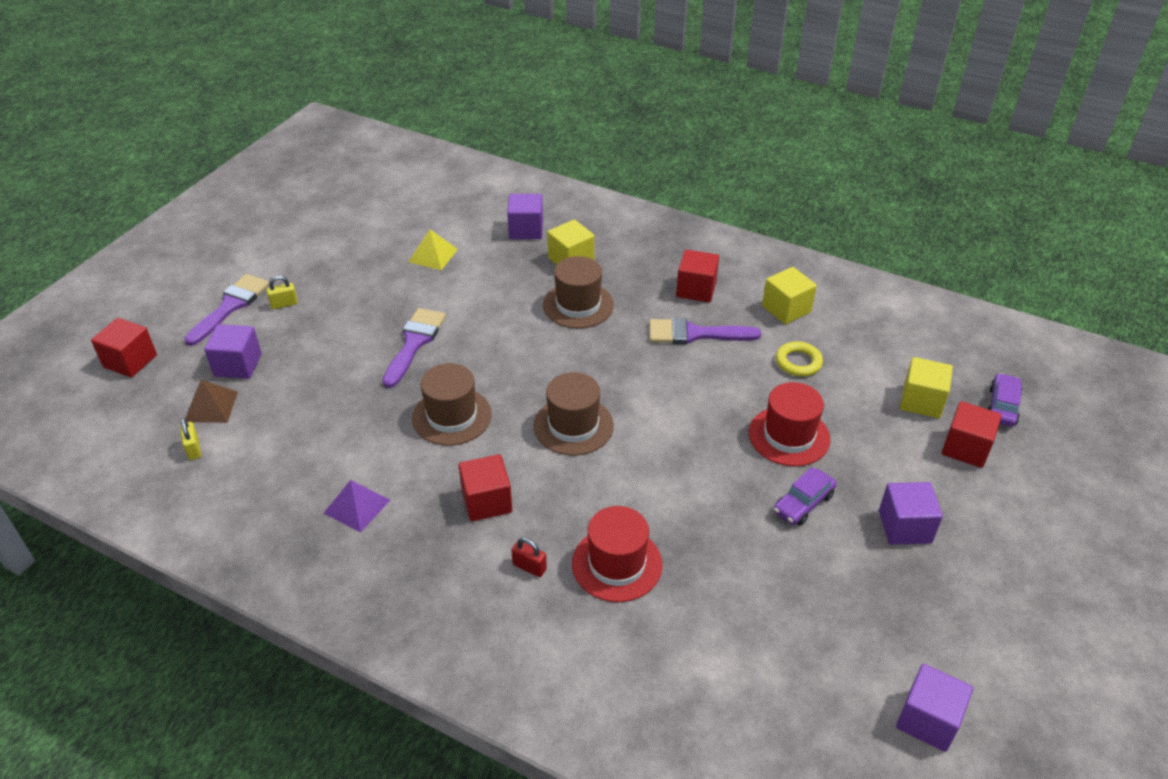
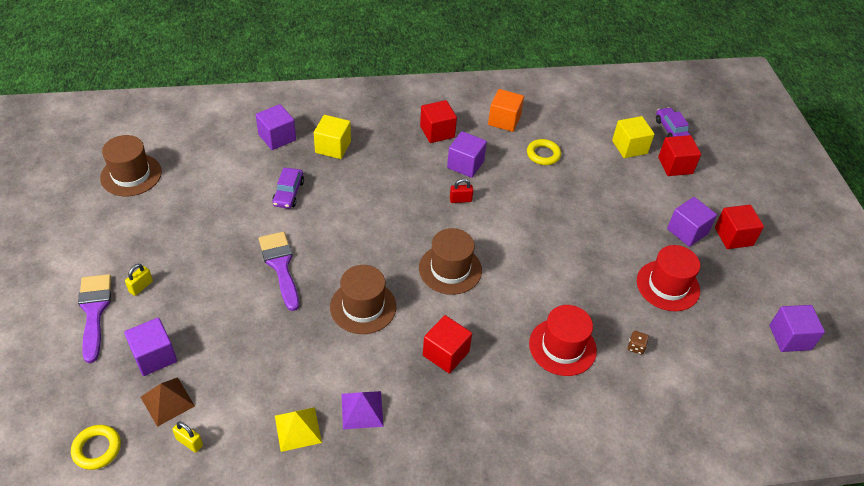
camera: 40 degrees left, 5 degrees up
red cube [91,318,157,378] -> red cube moved to [715,205,764,249]
yellow pyramid [409,230,458,270] -> yellow pyramid moved to [275,407,322,452]
red padlock [511,537,547,577] -> red padlock moved to [450,179,473,203]
brown hat [543,256,614,328] -> brown hat moved to [100,135,162,196]
purple brush [649,318,761,344] -> purple cube [447,131,487,178]
red hat [749,382,830,467] -> red hat moved to [637,245,700,311]
yellow cube [762,267,817,324] -> orange cube [488,89,524,132]
purple car [774,467,837,526] -> purple car moved to [272,168,304,209]
none -> yellow ring [71,425,121,470]
none -> brown dice [628,331,649,355]

